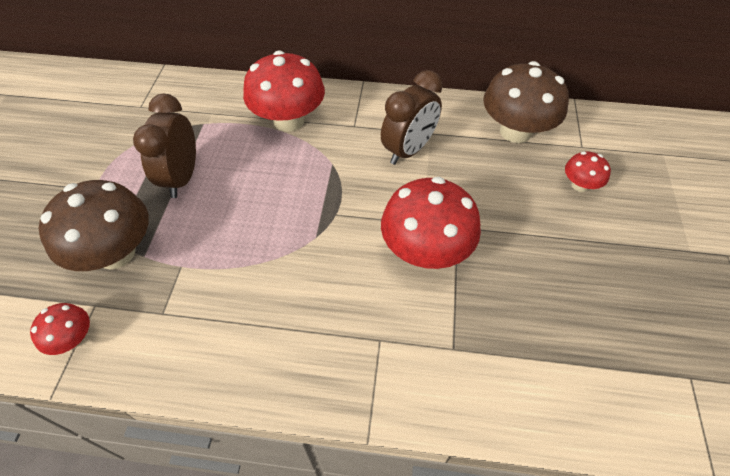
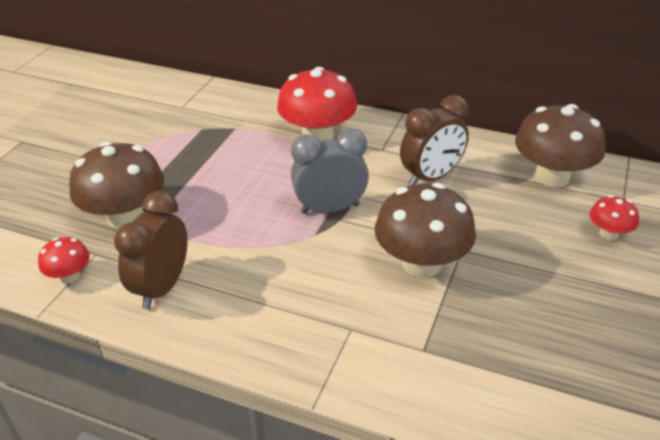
camera: 15 degrees right, 15 degrees down
brown clock [133,94,196,198] -> brown clock moved to [114,191,187,309]
red mushroom [381,177,481,269] -> brown mushroom [375,183,476,278]
none -> grey clock [291,129,369,214]

